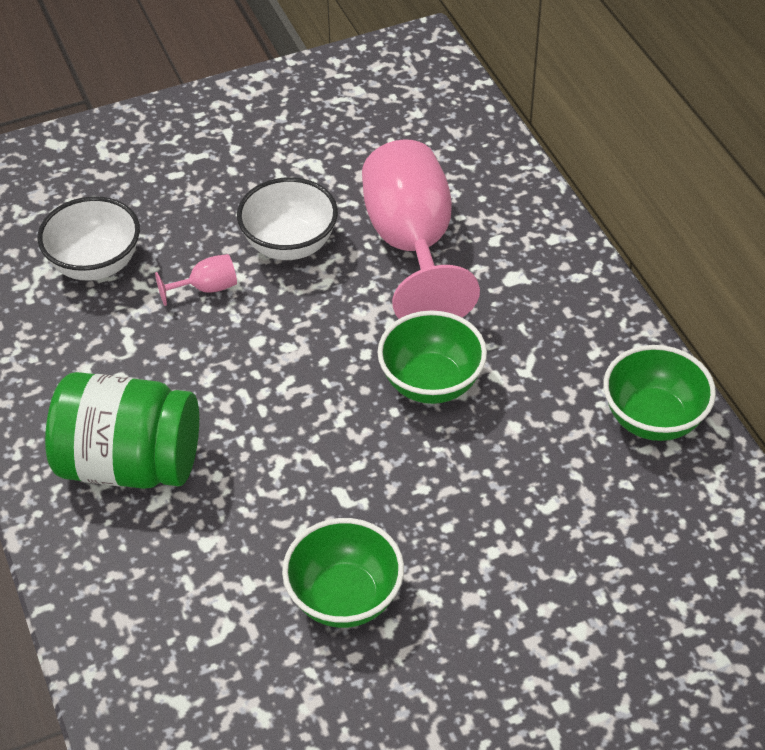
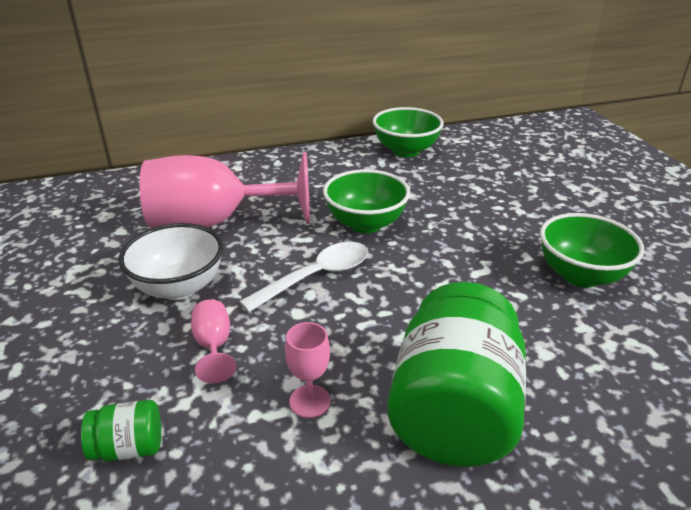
camera: 85 degrees left, 15 degrees down
white bowl [37,196,140,281] -> green jar [81,400,161,461]
none -> white spoon [239,242,368,312]
none -> pink goblet [285,322,331,418]

